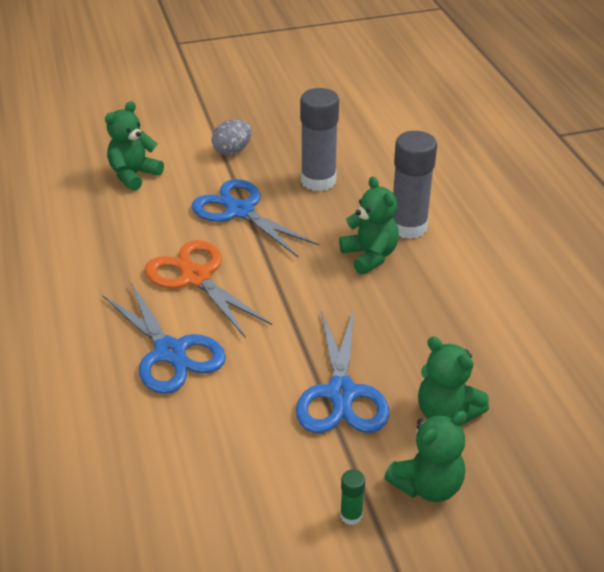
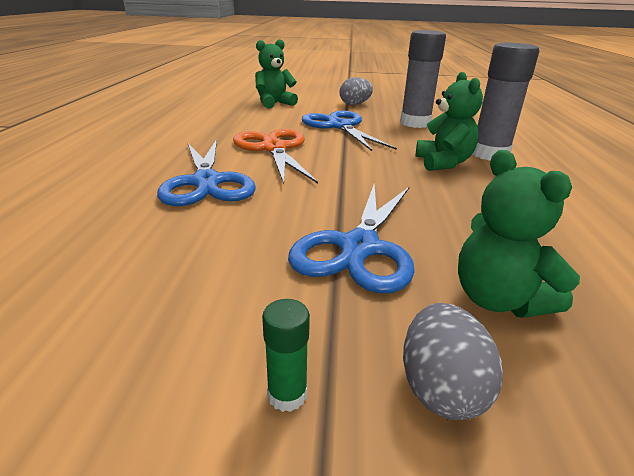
camera: 20 degrees right, 10 degrees down
green teddy bear [384,411,467,502] -> grey egg [403,303,503,420]

